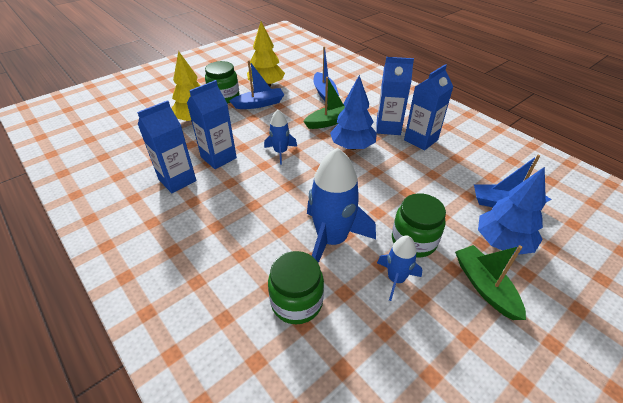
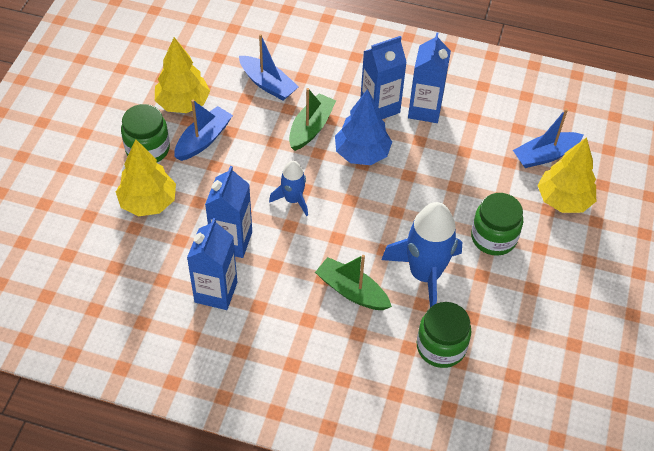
camera: 35 degrees left, 10 degrees up
blue rocket [377,236,422,301] -> none
green boat [455,245,526,320] -> green boat moved to [315,255,392,310]
blue tree [478,167,546,255] -> yellow tree [537,137,596,213]

